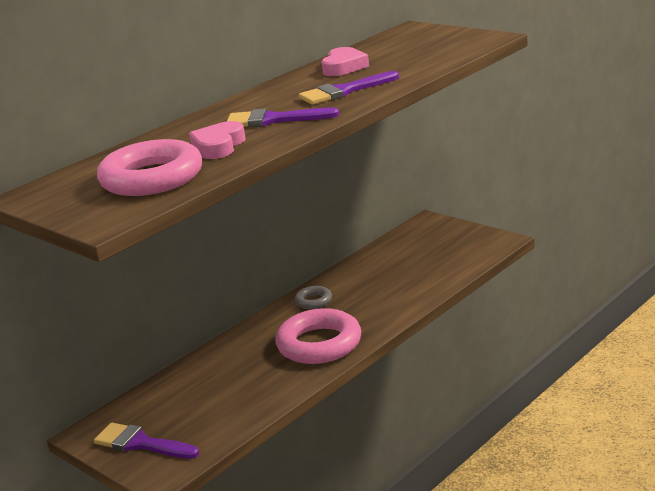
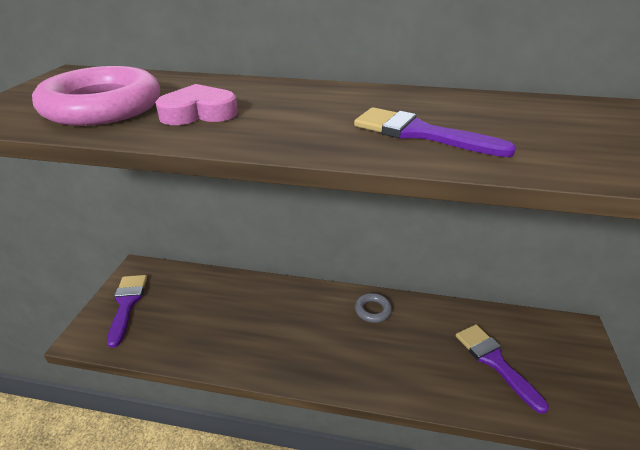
camera: 55 degrees right, 10 degrees up
purple brush [227,107,339,127] -> purple brush moved to [456,324,549,414]
pink ring [275,308,361,364] -> none
pink heart [321,47,369,76] -> none

